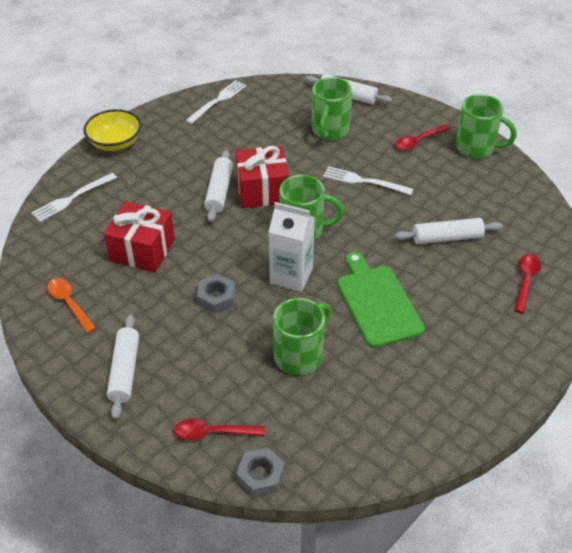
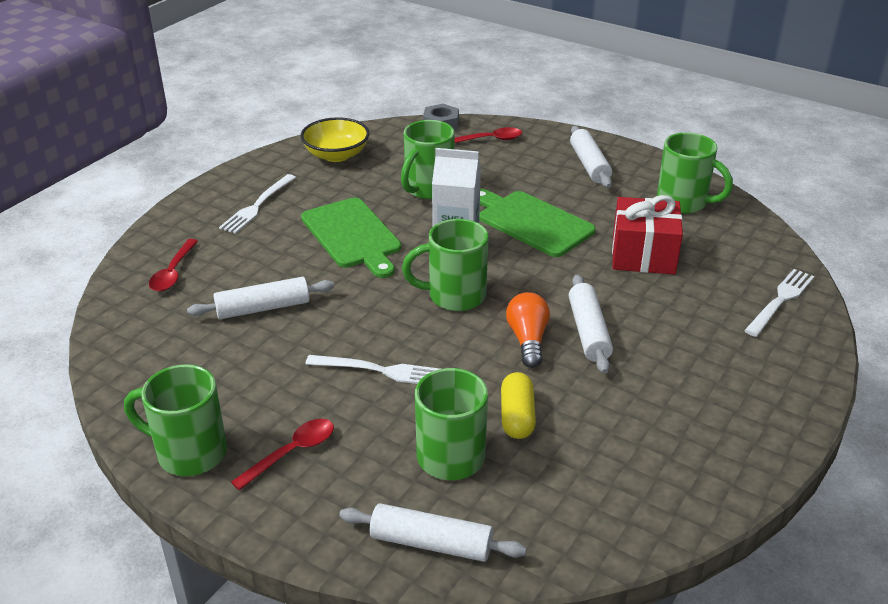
camera: 170 degrees right, 10 degrees down
orange spoon [47,278,96,333] -> green mug [657,133,733,214]
yellow bowl [83,109,141,151] -> yellow bowl moved to [301,117,369,162]
white fork [186,80,247,124] -> white fork moved to [219,174,296,234]
grey nut [197,274,235,314] -> green cutting board [479,189,596,257]
red gift [236,146,289,208] -> orange light bulb [506,292,550,368]
none -> yellow capsule [501,372,536,439]

